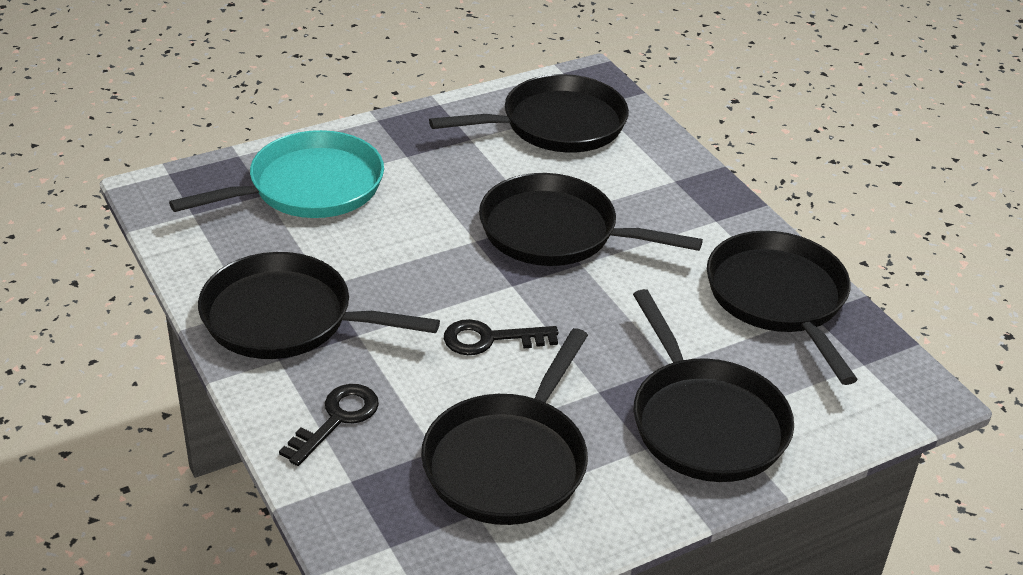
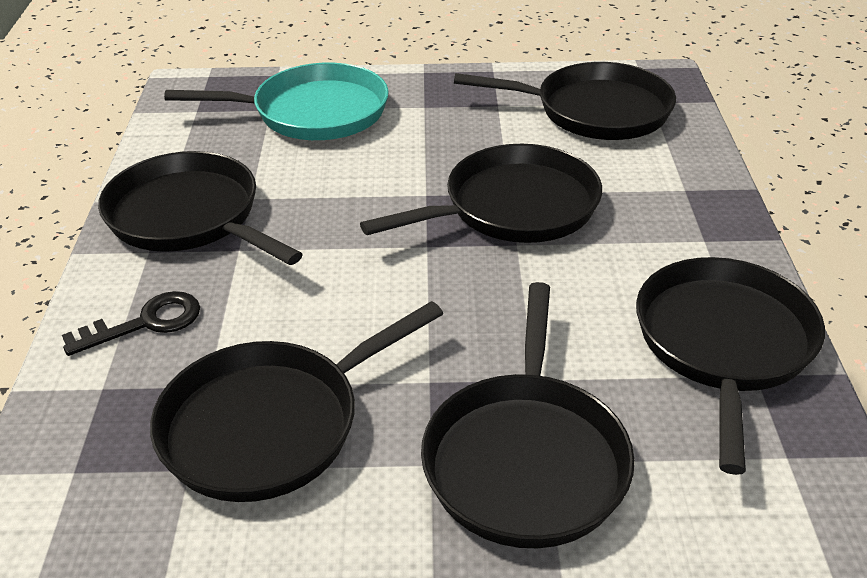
camera: 30 degrees right, 0 degrees up
black key [444,319,558,355] -> none
black pan [479,173,703,266] -> black pan turned 105 degrees clockwise [360,144,602,243]

